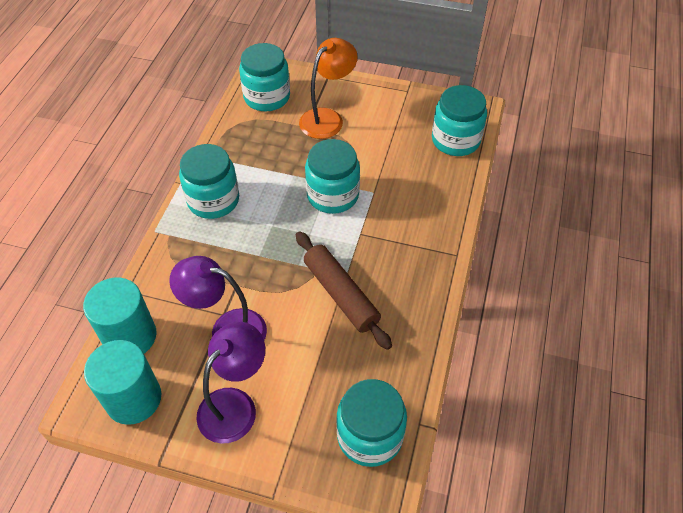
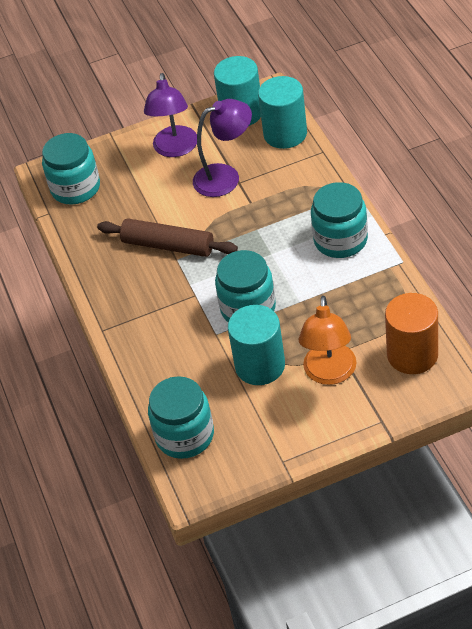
camera: 150 degrees right, 5 degrees down
turquoise jar [239,43,290,111] -> orange cylinder [385,293,438,374]
none -> turquoise cylinder [228,305,285,385]

